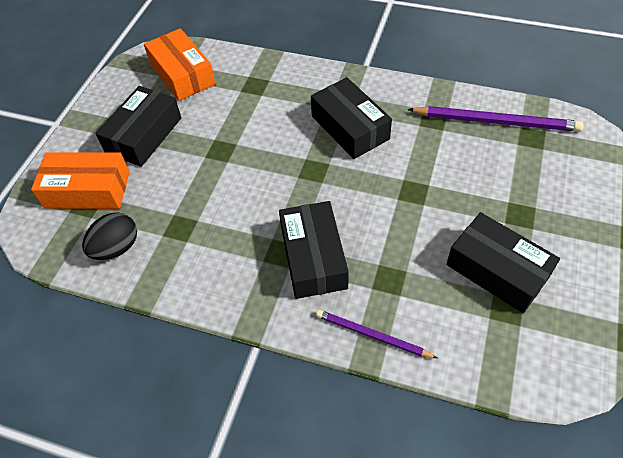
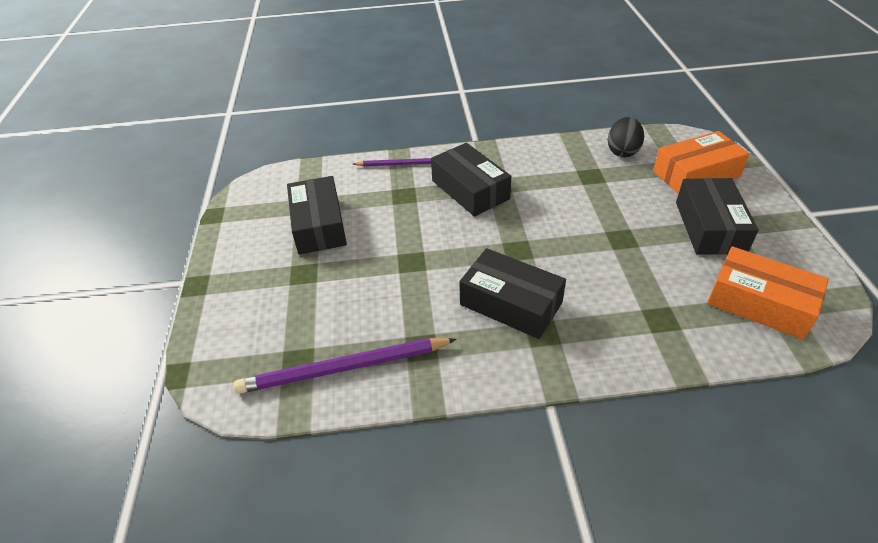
camera: 155 degrees right, 10 degrees down
black box [446,212,560,313] -> black box turned 60 degrees clockwise [287,176,347,255]

